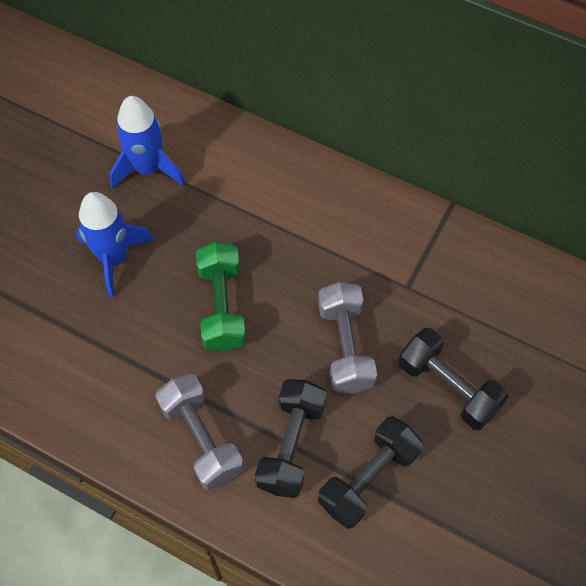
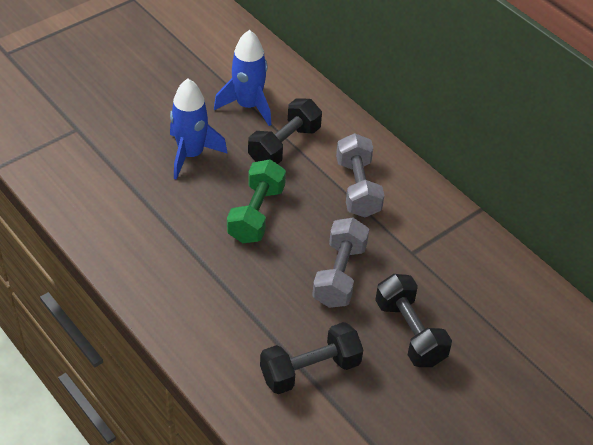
camera: 20 degrees right, 15 degrees down
grey dumbbell [155,374,244,490] -> grey dumbbell moved to [336,133,384,218]
black dumbbell [255,379,327,498] -> black dumbbell moved to [248,98,322,164]

